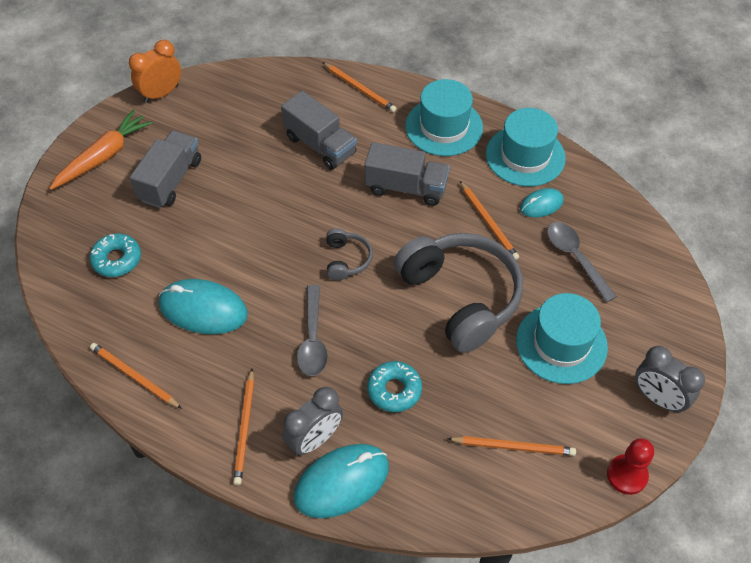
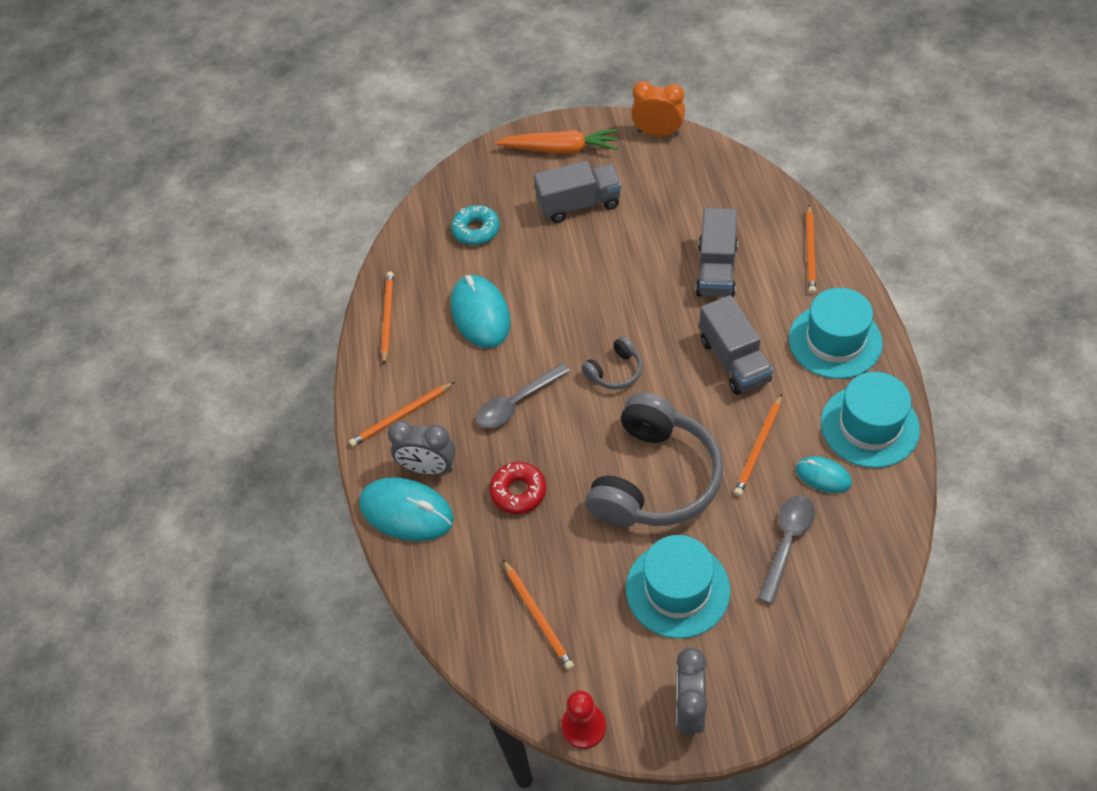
camera: 60 degrees right, 0 degrees up
turquoise donut [367,361,422,412] -> red donut [489,462,546,514]

